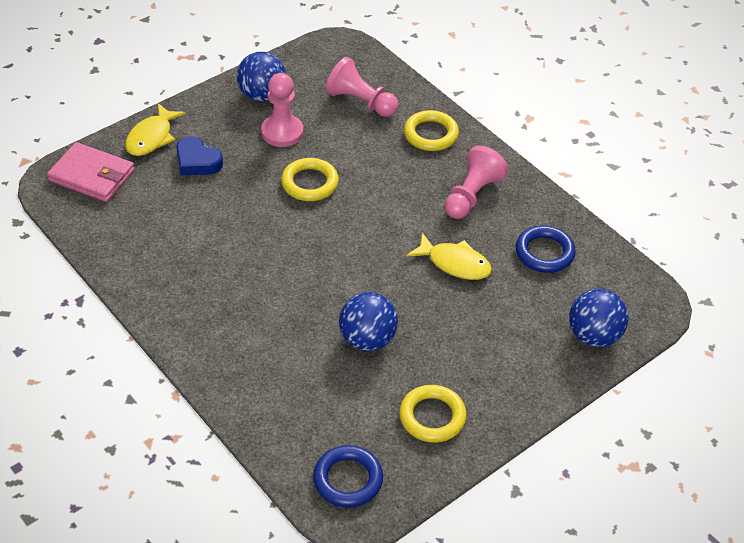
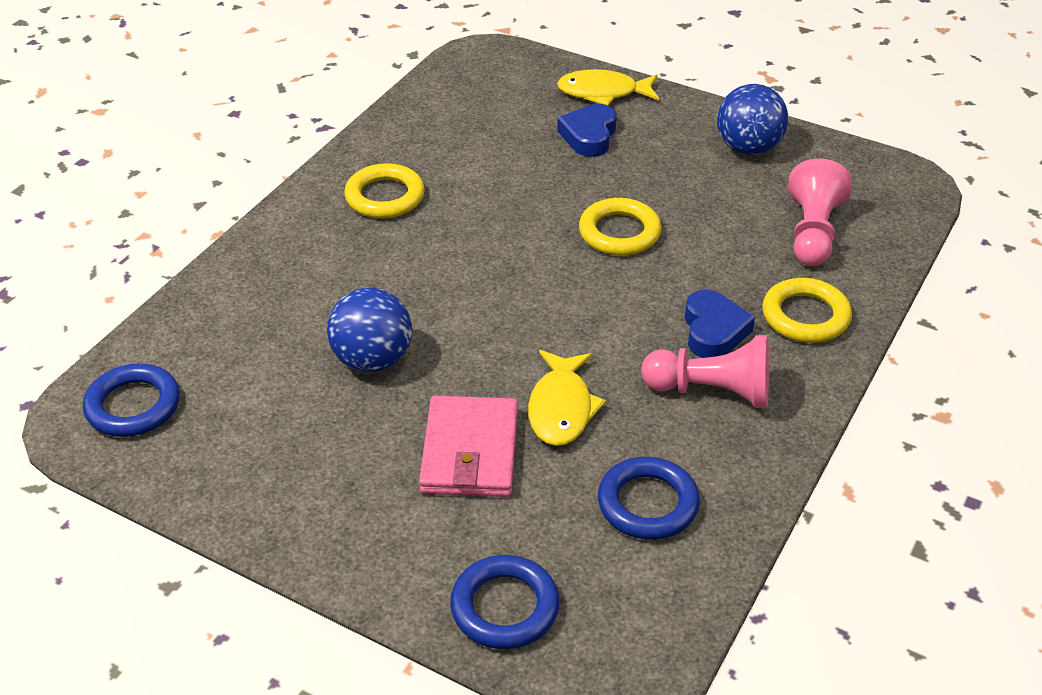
camera: 70 degrees right, 5 degrees down
pink wallet [47,142,135,202] -> pink wallet moved to [419,396,518,497]
pink pawn [261,73,303,147] -> none
yellow ring [399,385,467,443] -> yellow ring moved to [344,163,425,218]
blue ball [569,289,629,347] -> blue ring [450,555,559,649]
none -> blue heart [685,290,755,358]

